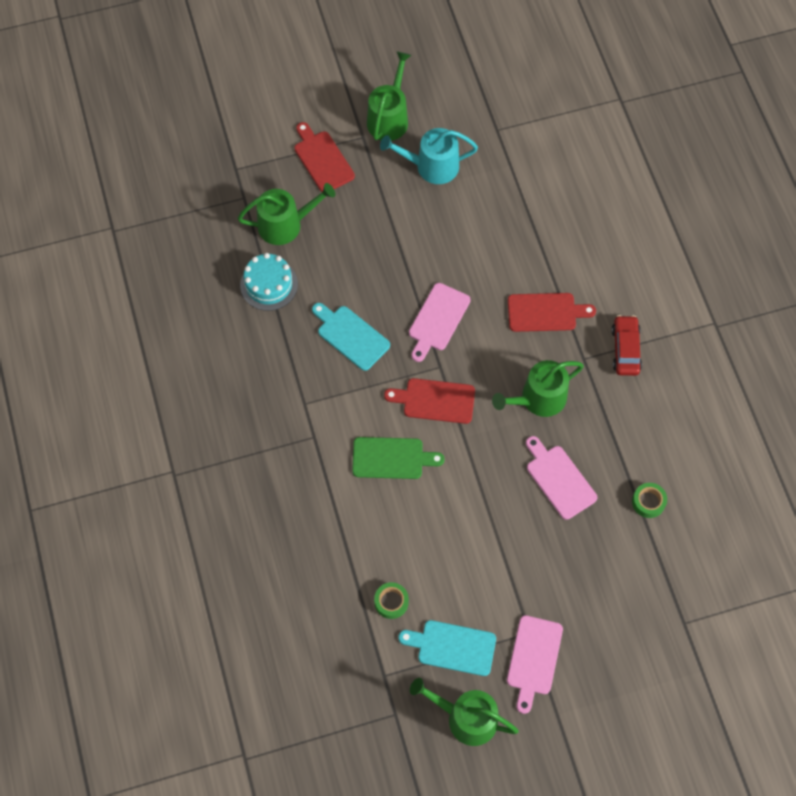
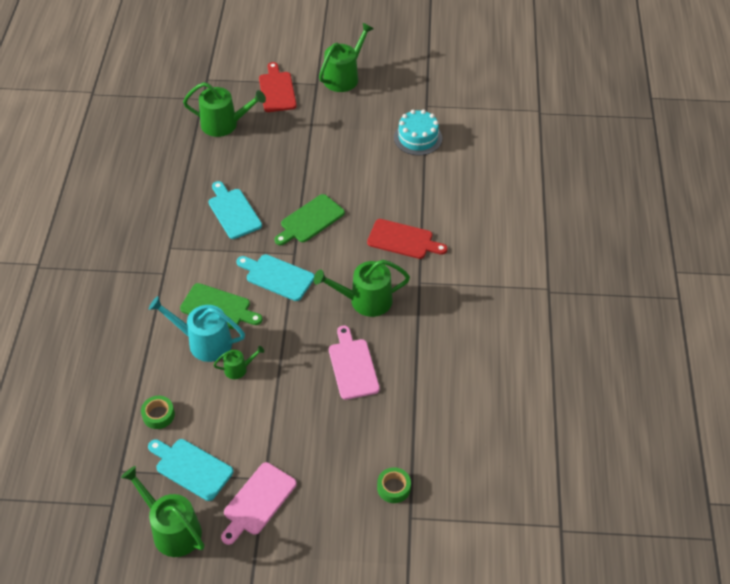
camera: 20 degrees right, 15 degrees down
turquoise cake [240,253,298,311] -> turquoise cake moved to [394,109,442,155]
turquoise watering can [380,128,478,184] -> turquoise watering can moved to [149,296,245,362]
red cutting board [384,378,475,424] -> turquoise cutting board [236,254,315,301]
pink cutting board [409,283,471,362] -> green cutting board [275,194,345,246]
red car [611,315,642,376] -> none
green tape [632,483,667,518] -> green tape moved to [377,467,411,503]
none -> green watering can [214,346,264,379]

